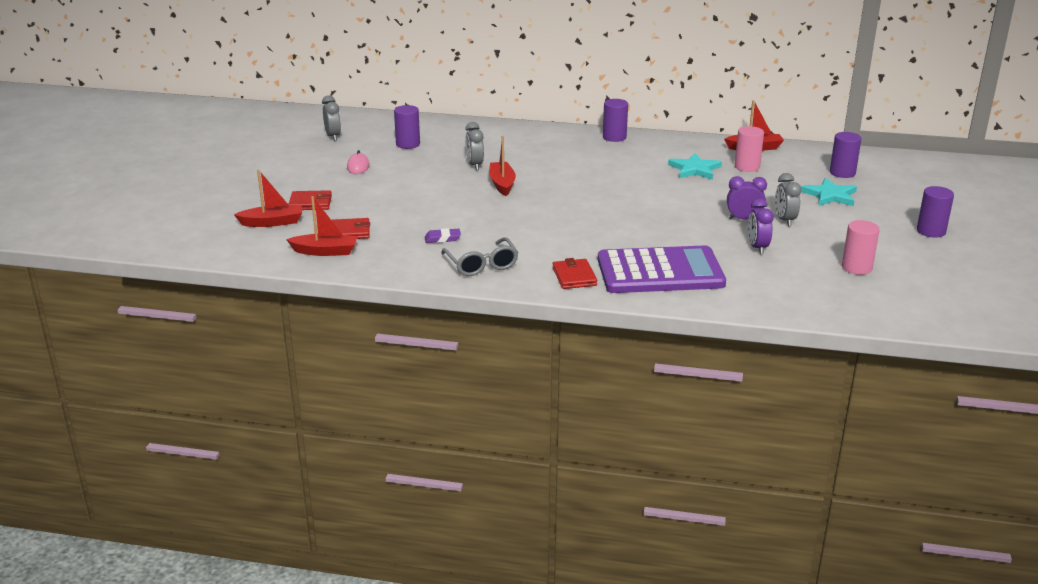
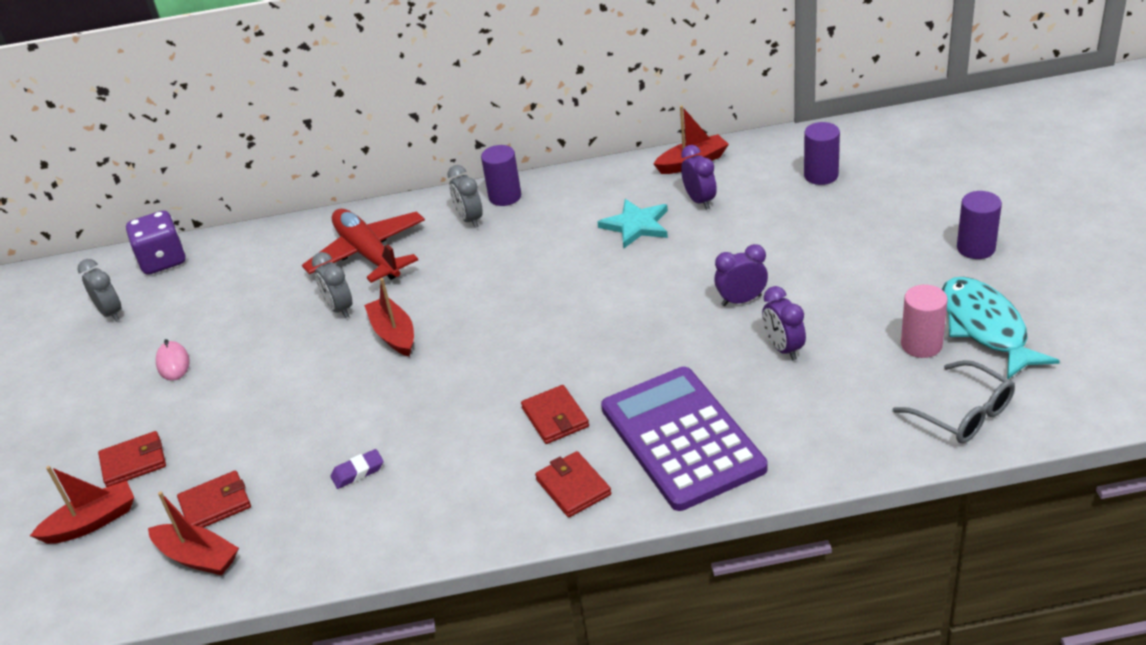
camera: 15 degrees left, 10 degrees up
red boat [286,196,358,256] -> red boat turned 45 degrees clockwise [148,491,239,575]
purple cylinder [394,105,420,149] -> none
grey glasses [441,237,519,276] -> grey glasses moved to [893,360,1015,443]
purple calculator [598,245,726,293] -> purple calculator turned 90 degrees counterclockwise [601,367,768,511]
pink cylinder [735,126,764,172] -> purple clock [681,145,717,210]
grey clock [775,173,801,226] -> grey clock moved to [447,165,483,228]
turquoise star [801,178,857,206] -> none
none -> purple dice [126,210,185,275]
none -> red plane [302,209,425,283]
none -> red wallet [521,385,589,444]
none -> turquoise fish [942,277,1060,379]

